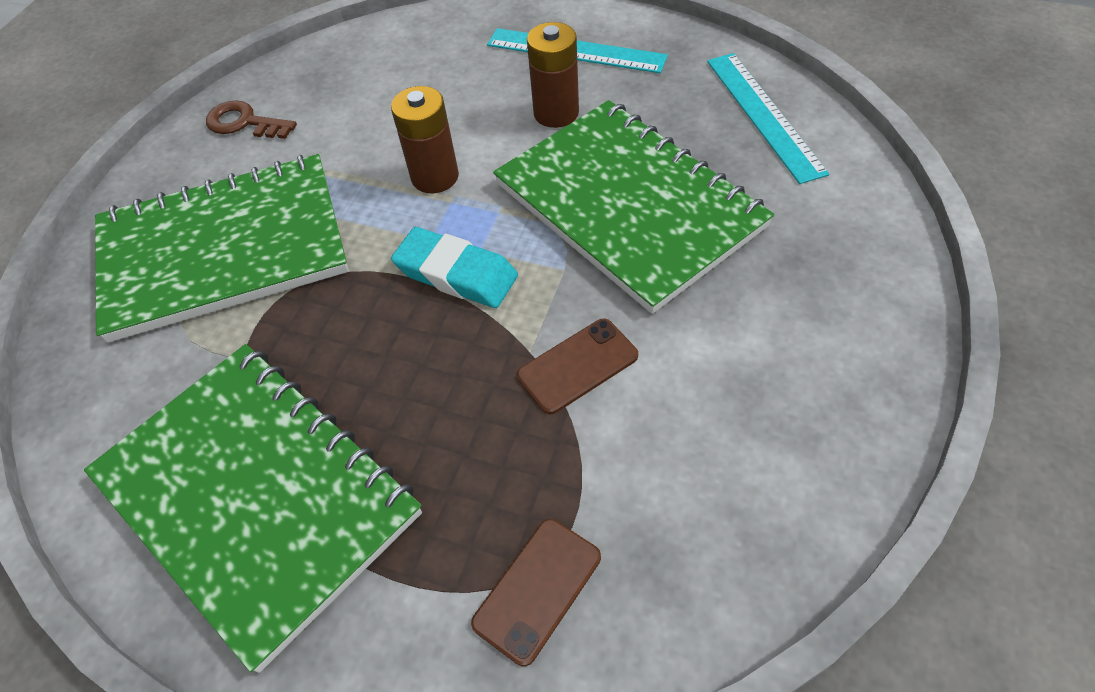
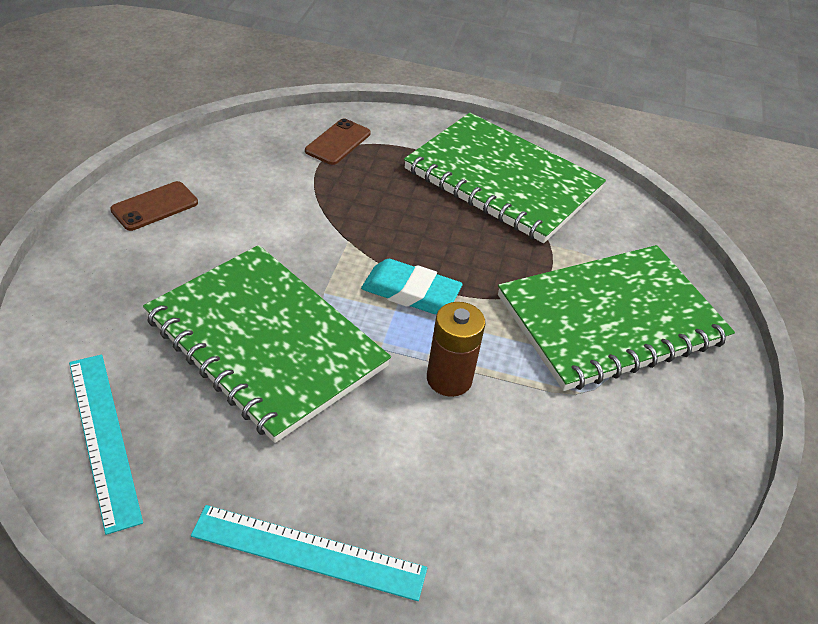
camera: 165 degrees right, 10 degrees down
brown key [206,100,297,139] -> none
brown phone [517,319,638,414] -> brown phone moved to [110,181,198,231]
brown battery [527,22,579,128] -> none

